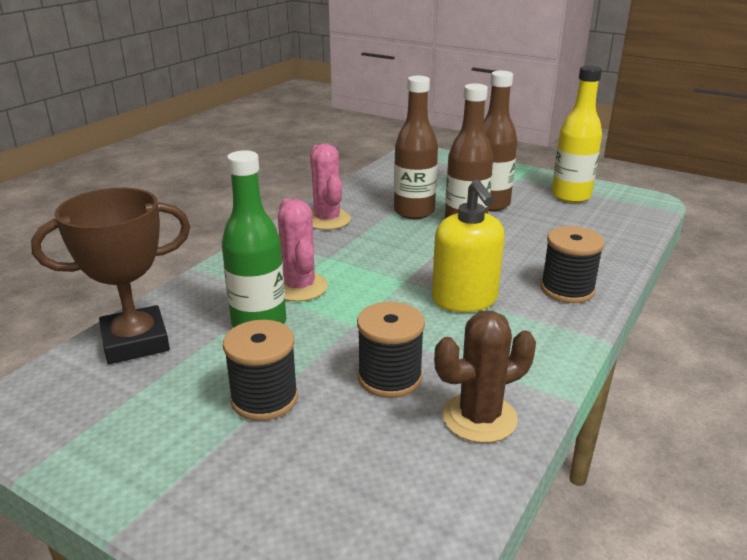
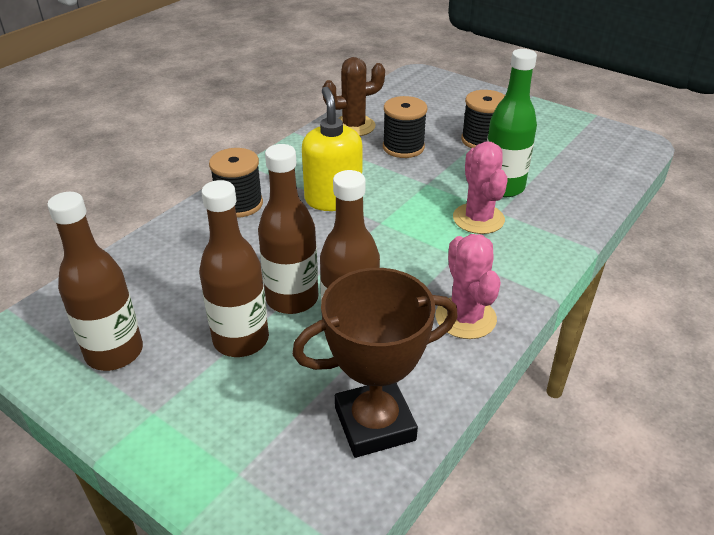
camera: 175 degrees left, 10 degrees up
brown trophy [31,188,190,364] -> brown trophy moved to [292,268,458,458]
yellow bottle [552,65,602,203] -> brown bottle [47,192,143,371]

